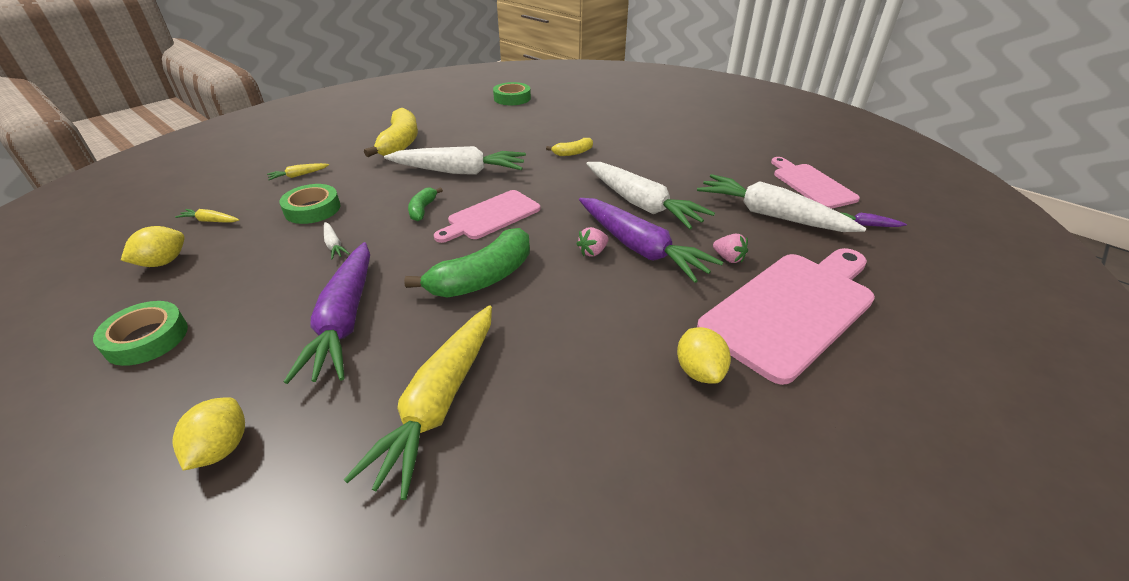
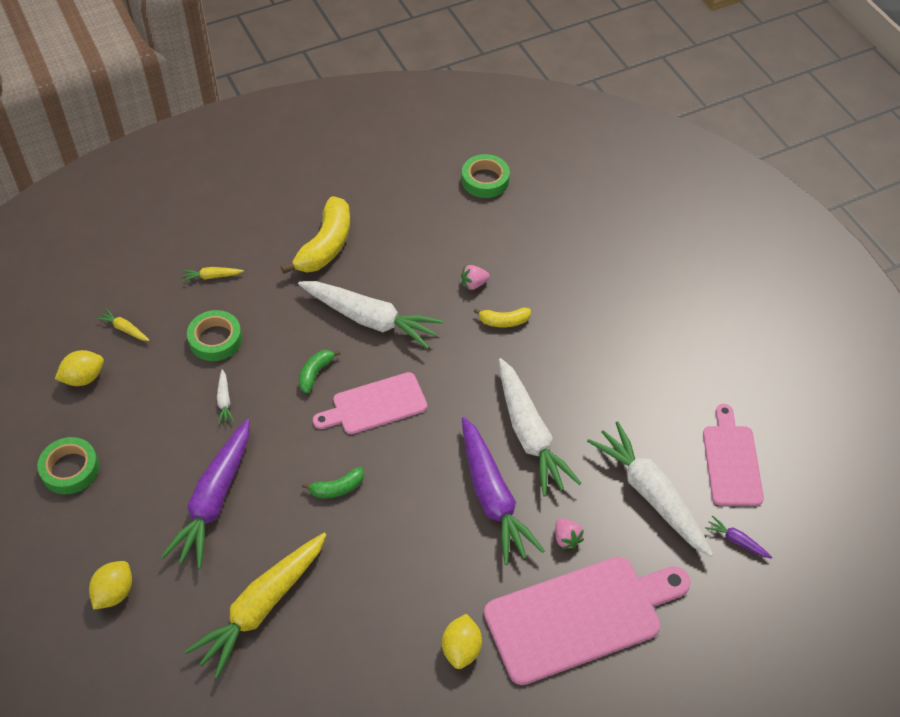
camera: 20 degrees right, 15 degrees up
green banana [404,228,530,298] -> green banana [302,467,364,498], size x0.51
pink strawberry [576,227,609,256] -> pink strawberry moved to [461,265,490,290]

